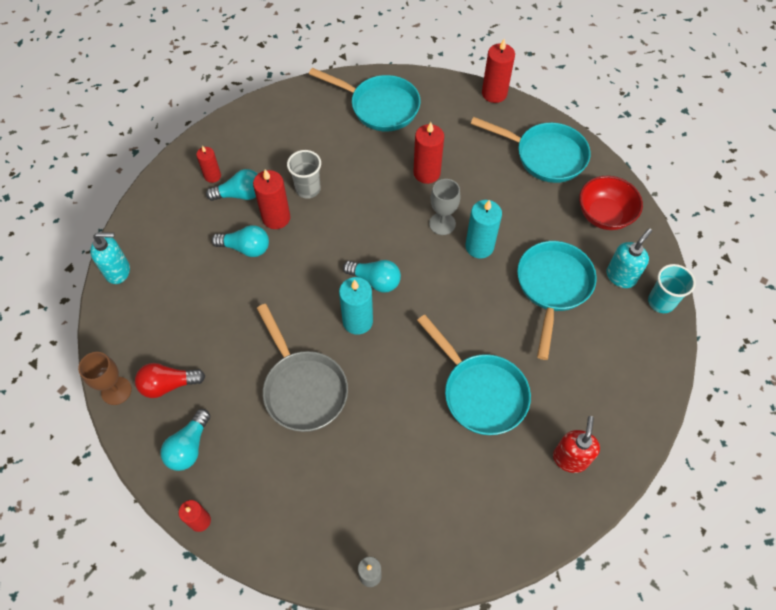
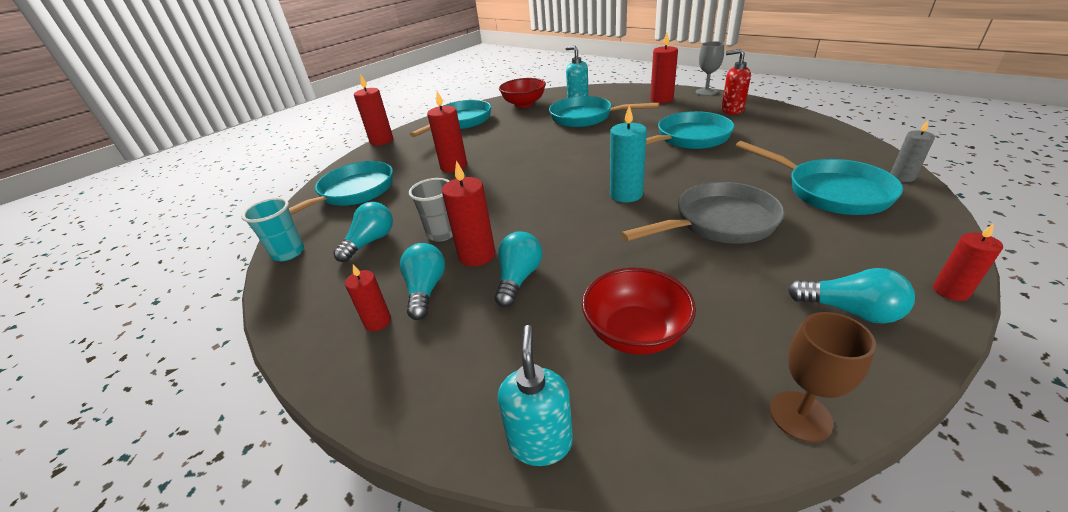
camera: 80 degrees left, 25 degrees down
red light bulb [135,363,205,398] -> none
turquoise light bulb [343,260,401,293] -> turquoise light bulb moved to [333,202,393,262]
grey goblet [429,179,461,235] -> grey goblet moved to [696,41,724,96]
turquoise candle [465,200,502,259] -> none
turquoise cup [648,264,696,313] -> turquoise cup moved to [241,198,304,261]
none -> red bowl [582,268,696,355]
none -> red candle [650,33,678,103]
none -> turquoise pan [735,141,903,215]

